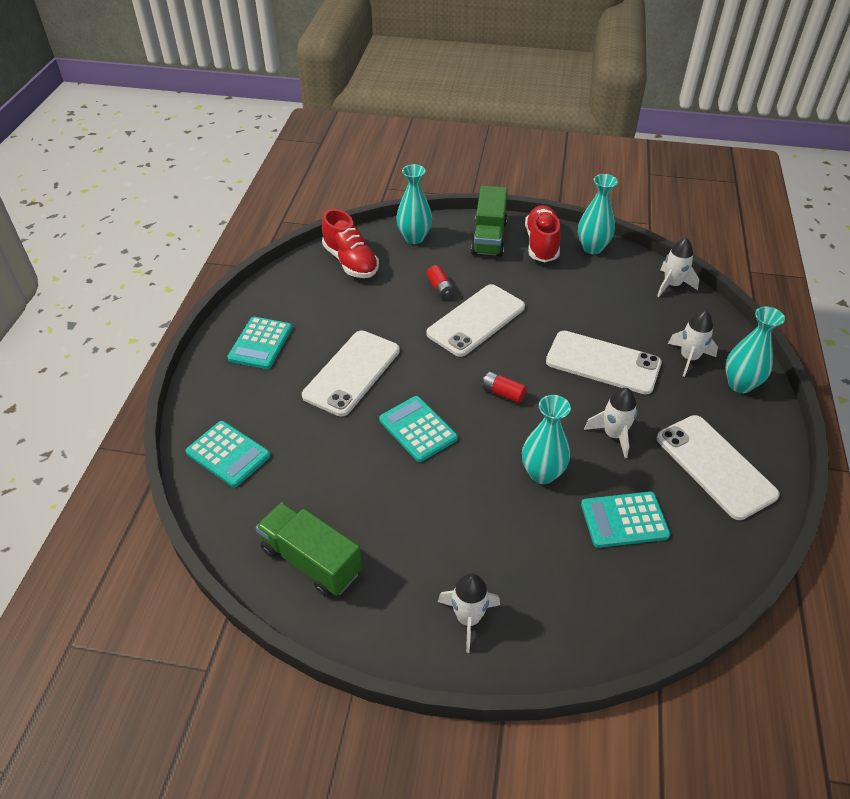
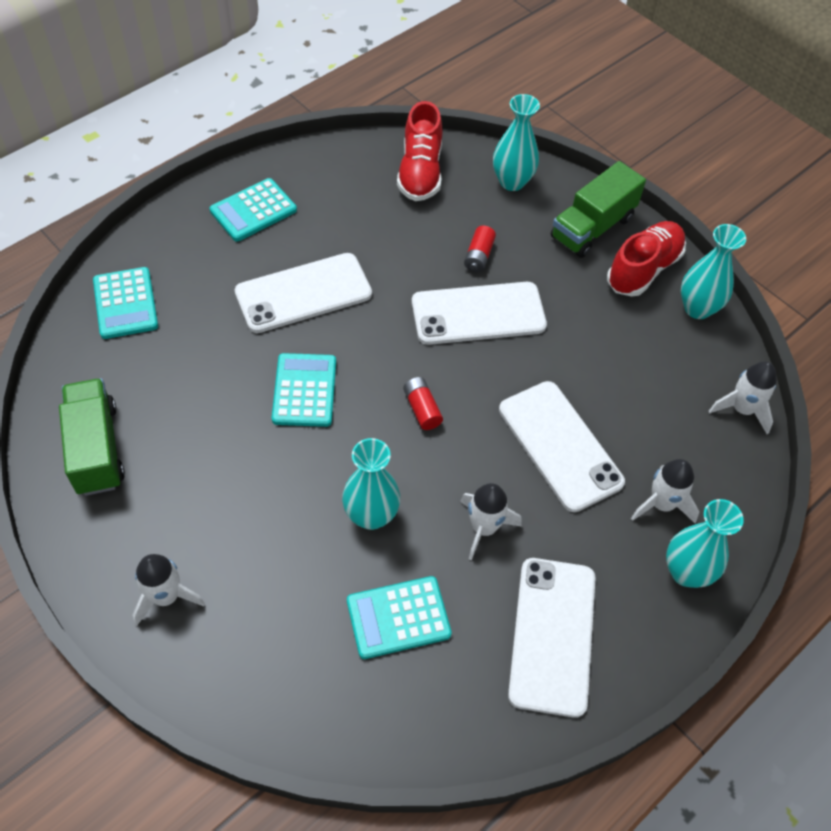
camera: 35 degrees right, 10 degrees up
turquoise calculator [581,491,670,548] -> turquoise calculator turned 45 degrees counterclockwise [347,576,452,659]

